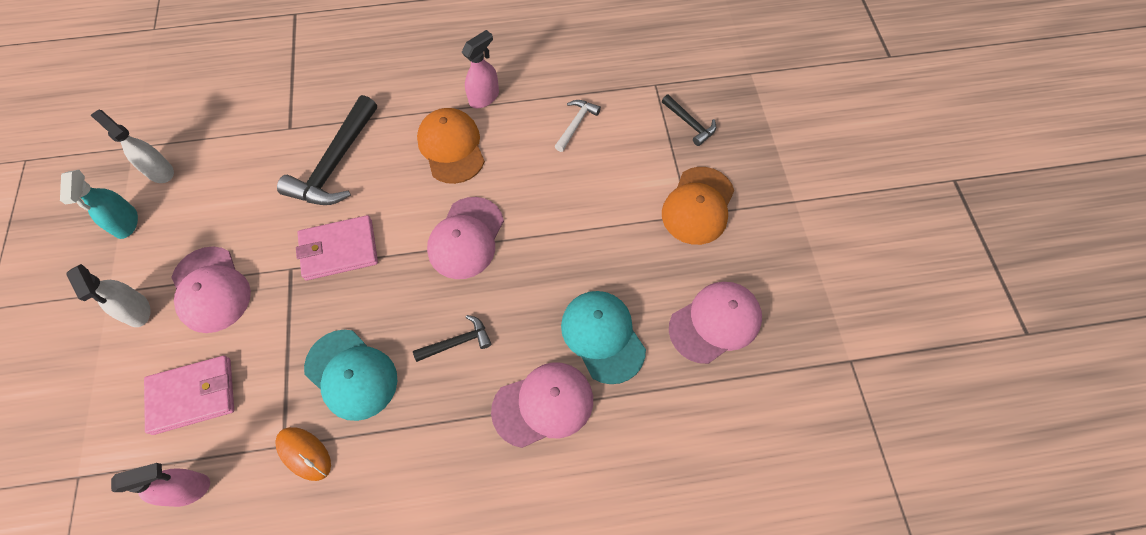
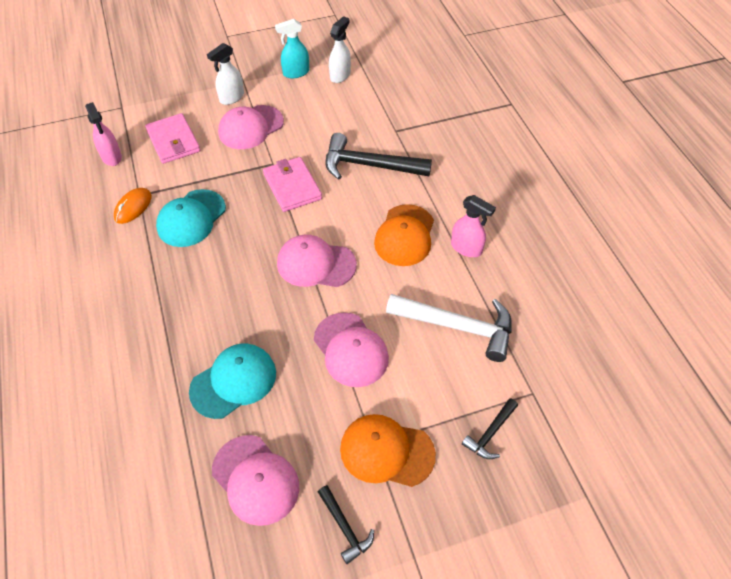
camera: 80 degrees right, 10 degrees down
black hammer [413,315,491,362] -> black hammer moved to [318,485,374,564]
orange cap [417,108,485,184] -> orange cap turned 135 degrees clockwise [374,204,434,266]
pink cap [491,363,593,448] -> pink cap moved to [314,312,389,387]
white hammer [555,100,601,152] -> white hammer [386,294,512,362], size x1.96

